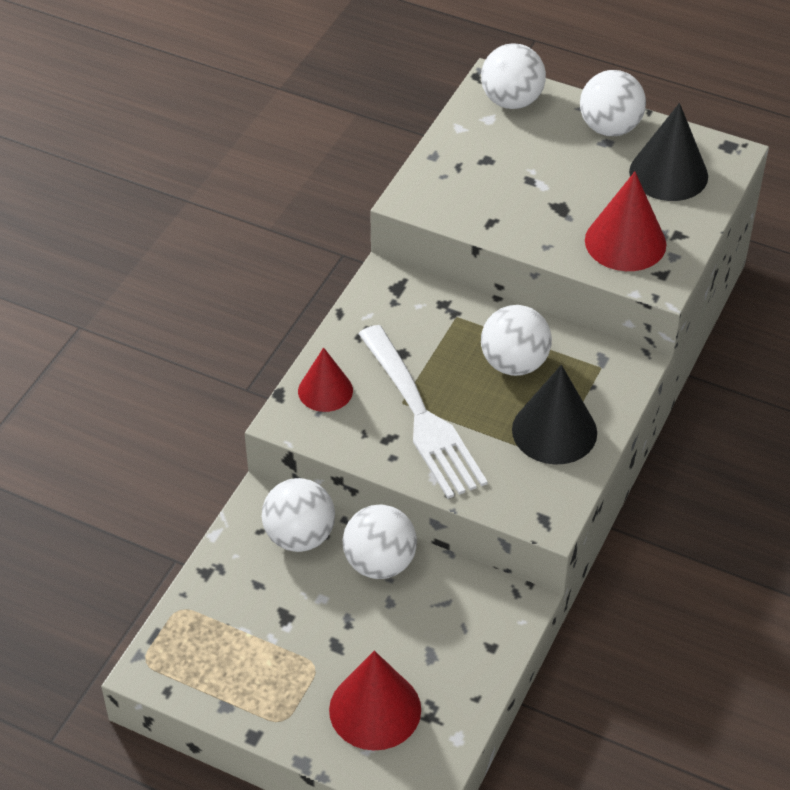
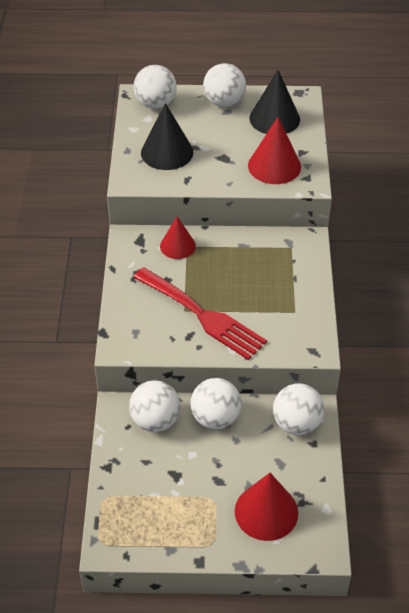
camera: 25 degrees left, 0 degrees up
red cone [298,347,353,412] -> red cone moved to [160,217,196,259]
white fork [358,325,488,499] -> red fork [133,267,267,360]
white ball [481,305,552,376] -> white ball moved to [273,383,325,435]
black cone [512,365,597,465] -> black cone moved to [141,103,193,170]

